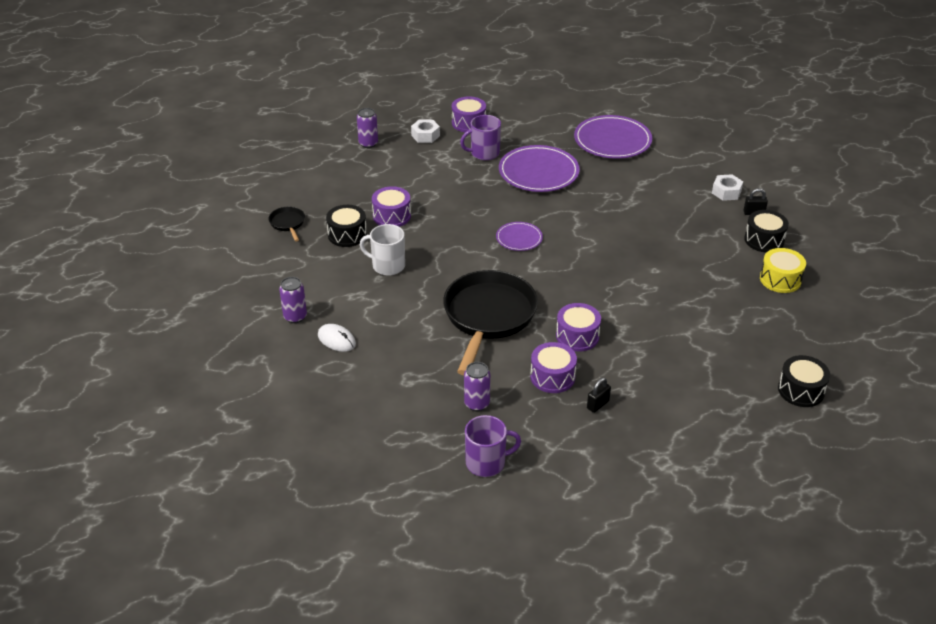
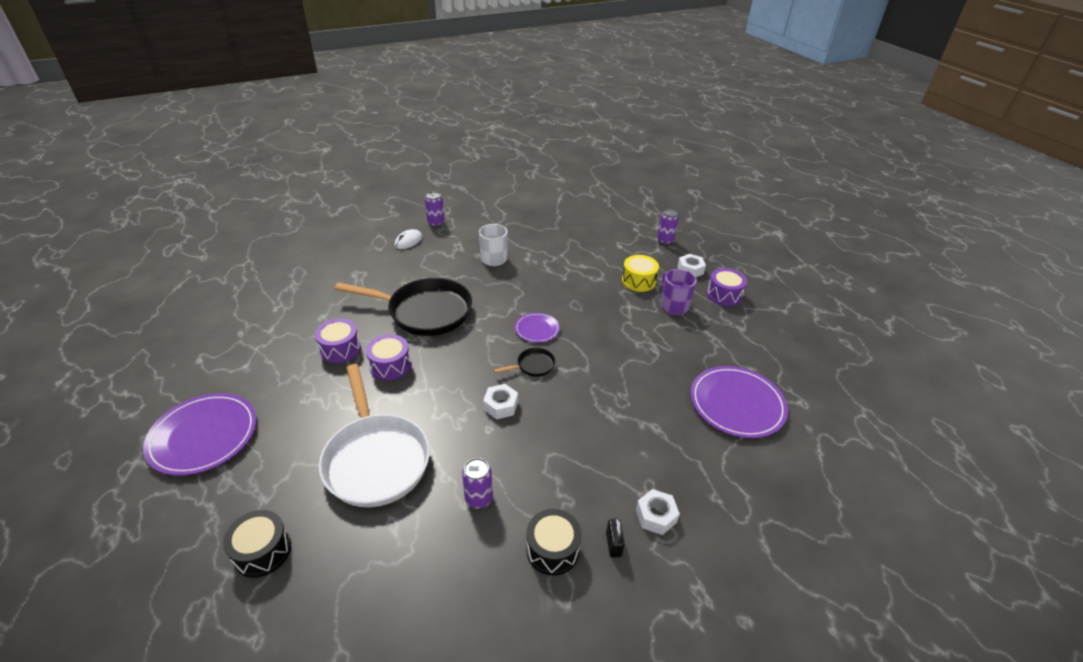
camera: 85 degrees right, 0 degrees up
black pan [268,207,305,242] -> black pan moved to [493,348,555,377]
black drum [326,205,367,247] -> none
purple drum [372,186,411,227] -> none
purple can [464,362,490,411] -> purple can moved to [462,458,493,509]
purple mug [465,415,521,477] -> none
purple plate [499,145,580,192] -> purple plate moved to [143,393,256,475]
black padlock [587,378,611,413] -> none
yellow drum [760,248,806,293] -> yellow drum moved to [622,255,659,292]
none -> white pan [319,364,430,507]
none -> white nut [483,384,518,419]

